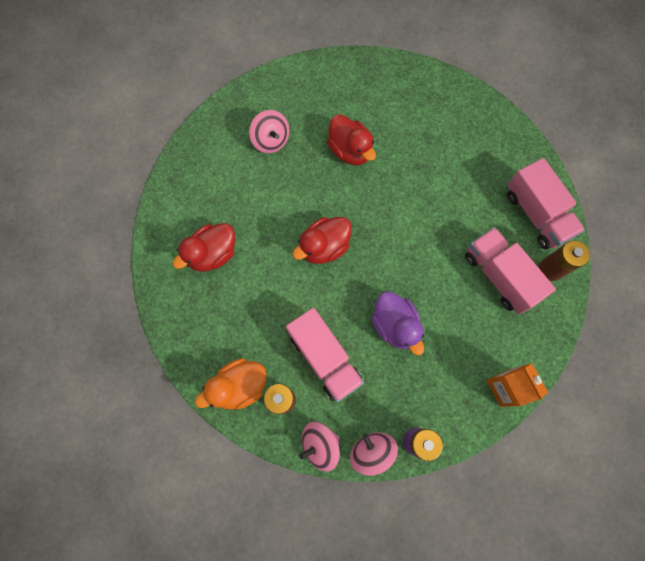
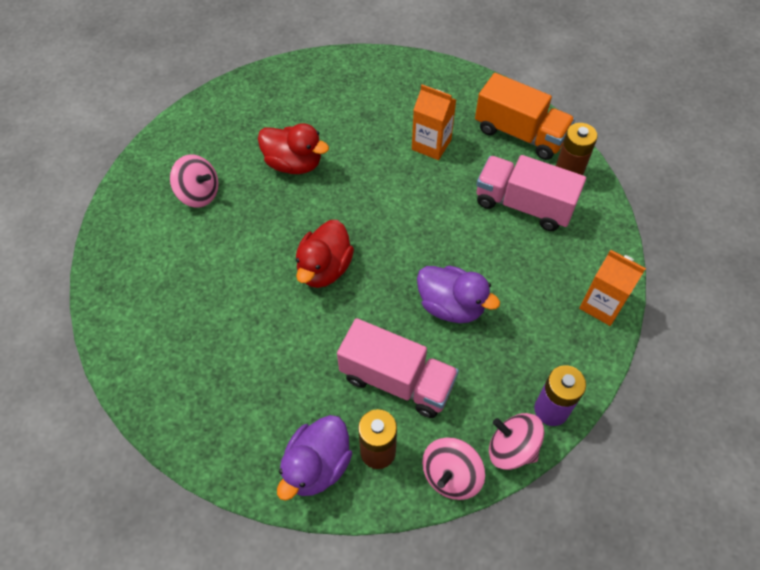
camera: 30 degrees left, 15 degrees down
red duck [172,223,235,272] -> none
orange duck [195,358,267,410] -> purple duck [277,415,352,501]
pink truck [507,158,585,249] -> orange truck [475,73,575,160]
none -> orange carton [412,84,456,160]

